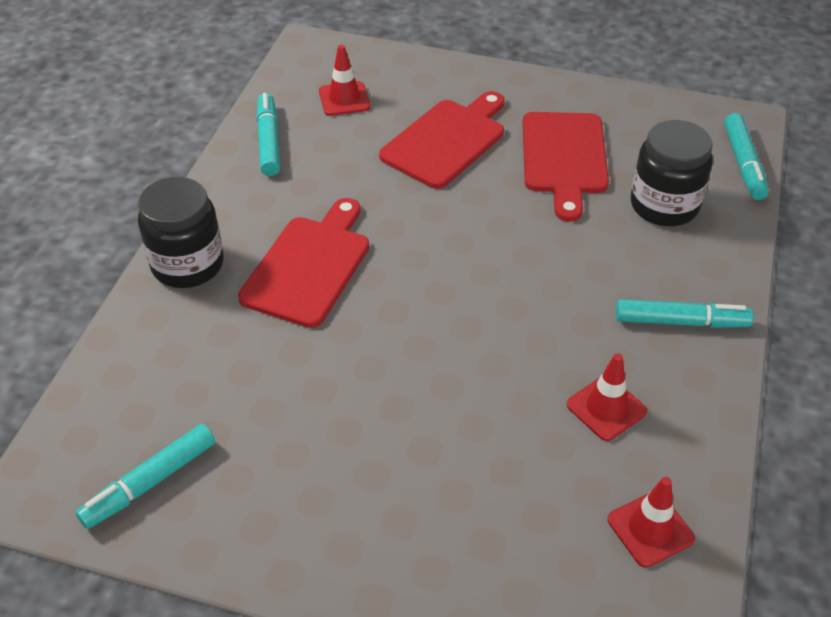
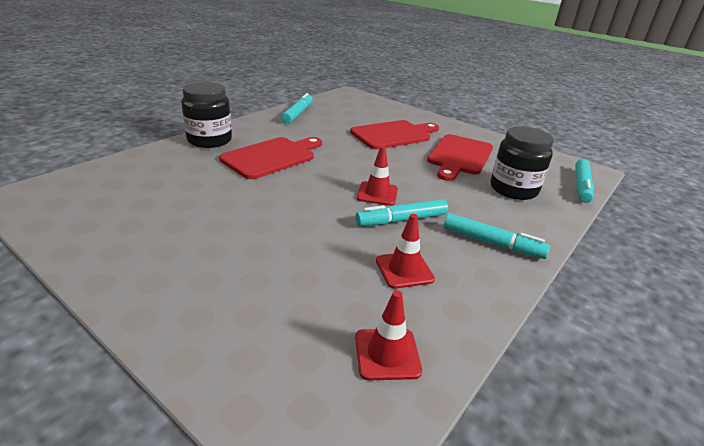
camera: 20 degrees right, 15 degrees down
turquoise marker [76,424,215,529] -> turquoise marker moved to [355,199,448,226]
red traffic cone [319,45,371,116] -> red traffic cone moved to [357,146,398,206]

